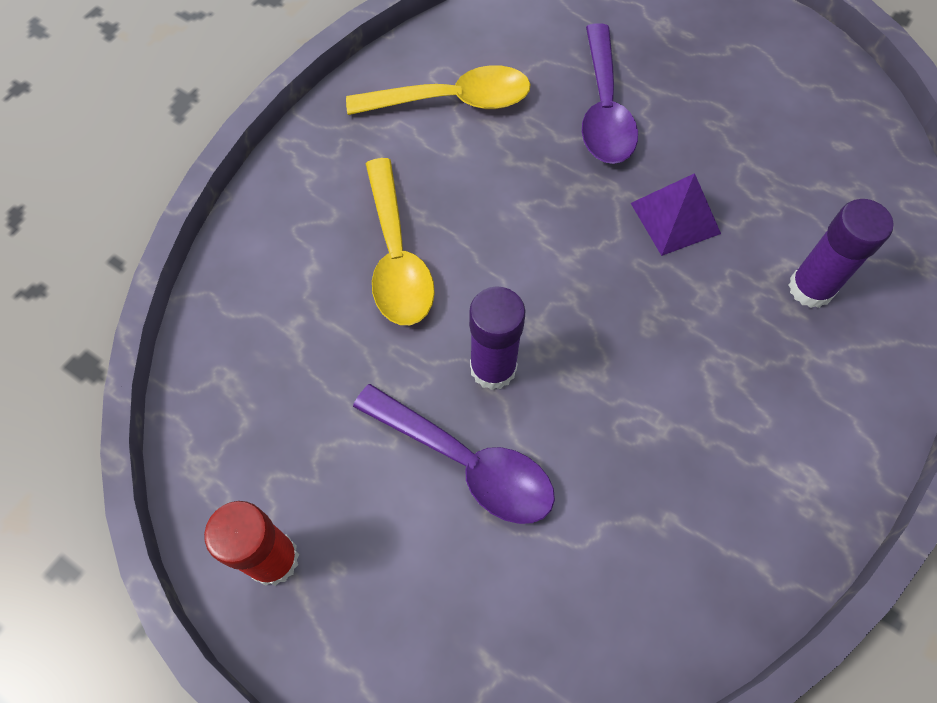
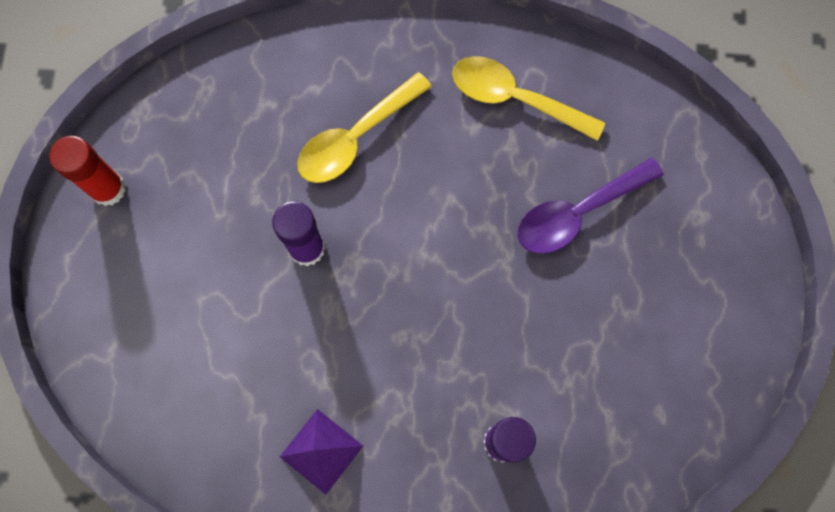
camera: 60 degrees right, 10 degrees up
yellow spoon [346,65,530,115] -> yellow spoon turned 150 degrees clockwise [452,56,605,141]
purple spoon [353,384,555,524] -> none
purple pyramid [631,173,721,256] -> purple pyramid moved to [280,409,363,495]

